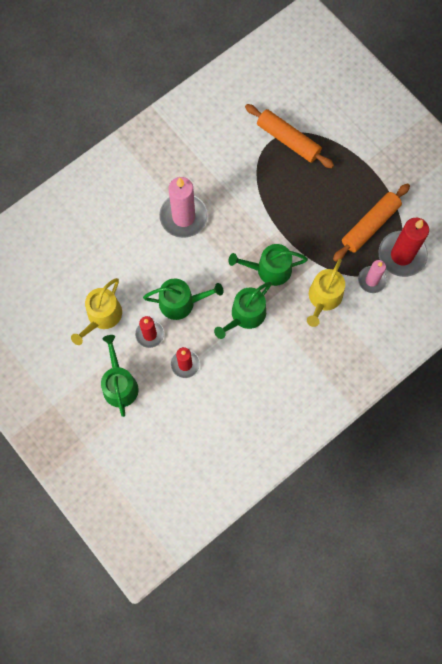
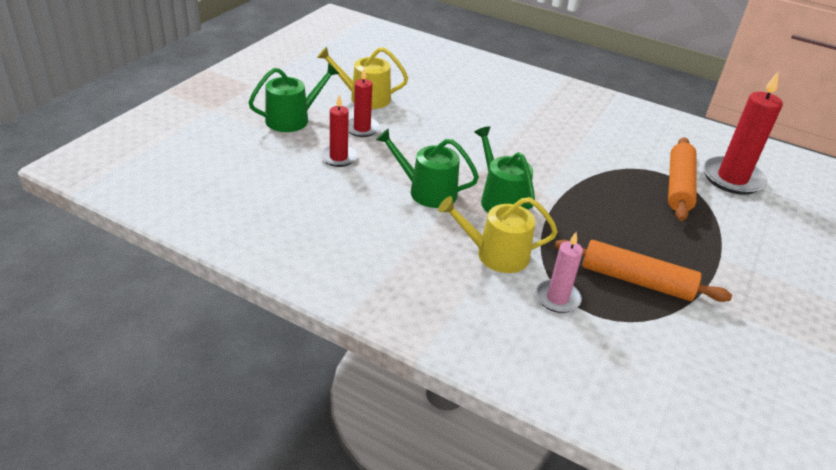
camera: 65 degrees right, 35 degrees down
green watering can [143,279,224,320] -> none
pink candle [159,177,208,238] -> none
red candle [378,218,429,277] -> red candle moved to [703,71,783,195]

